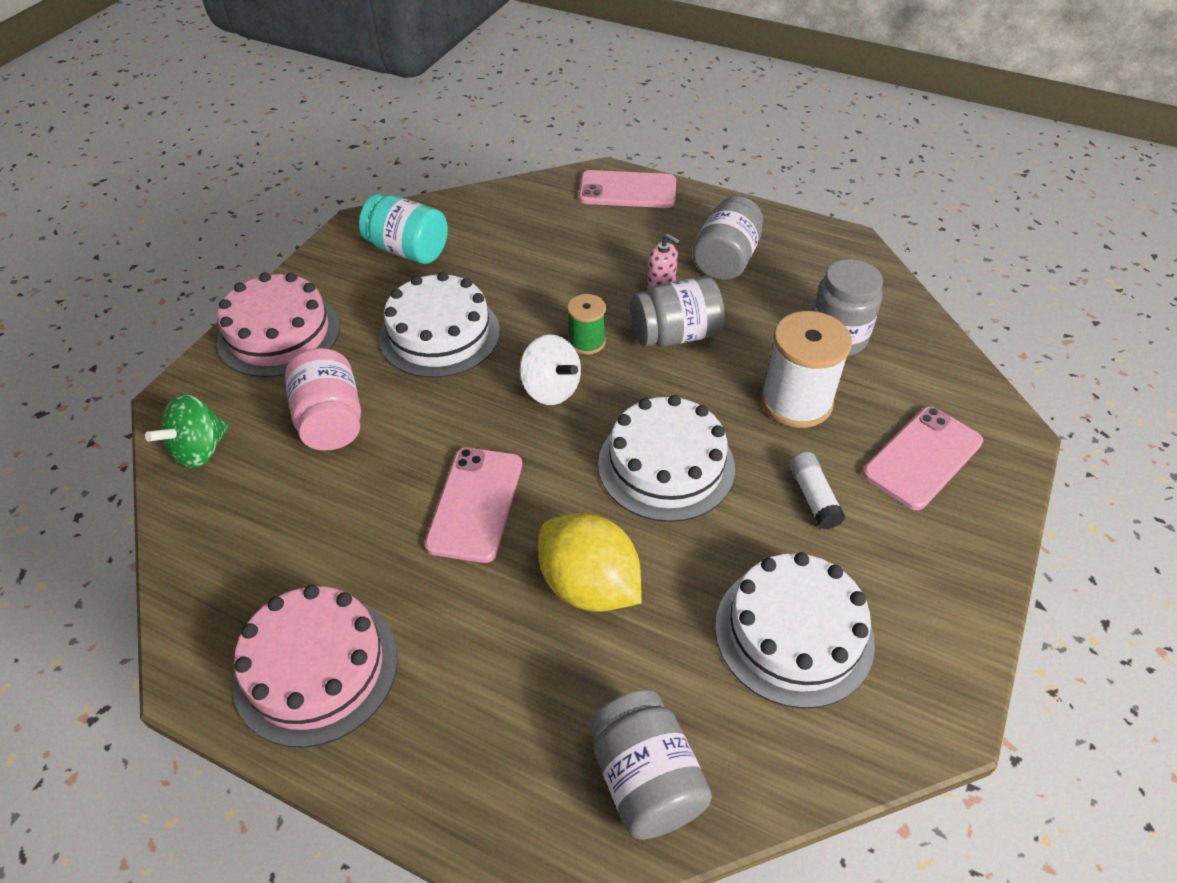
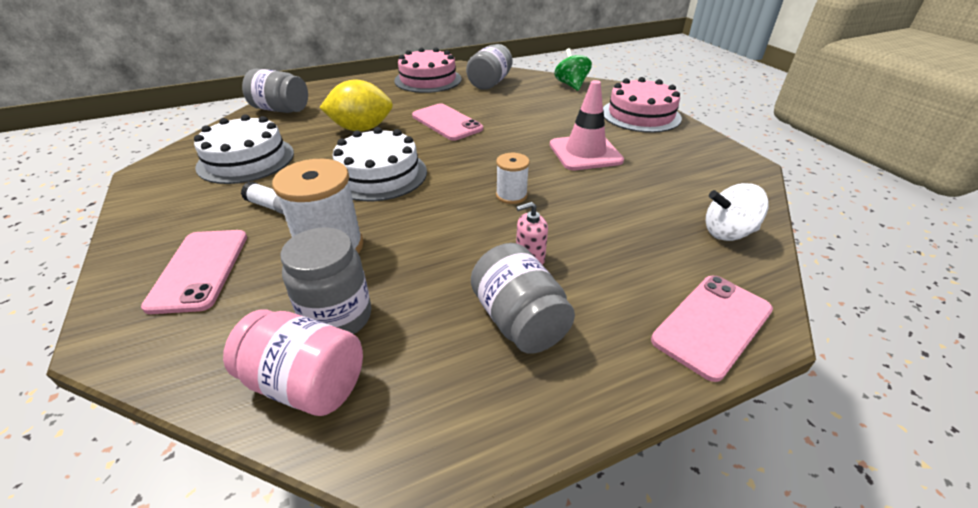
camera: 130 degrees right, 10 degrees down
pink jar [285,348,361,451] -> pink jar moved to [223,309,363,416]
turquoise jar [359,194,448,264] -> none
white cake [379,272,500,378] -> pink traffic cone [550,80,624,170]
white spinning top [520,335,581,405] -> white spinning top moved to [706,183,769,241]
green spool [567,294,606,355] -> white spool [496,153,530,204]
grey jar [631,276,725,347] -> grey jar moved to [466,44,512,90]

